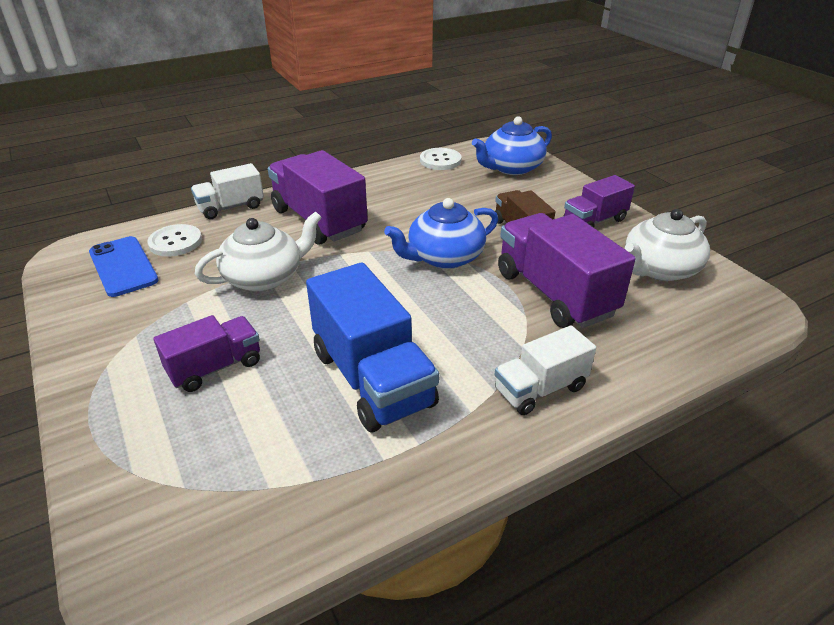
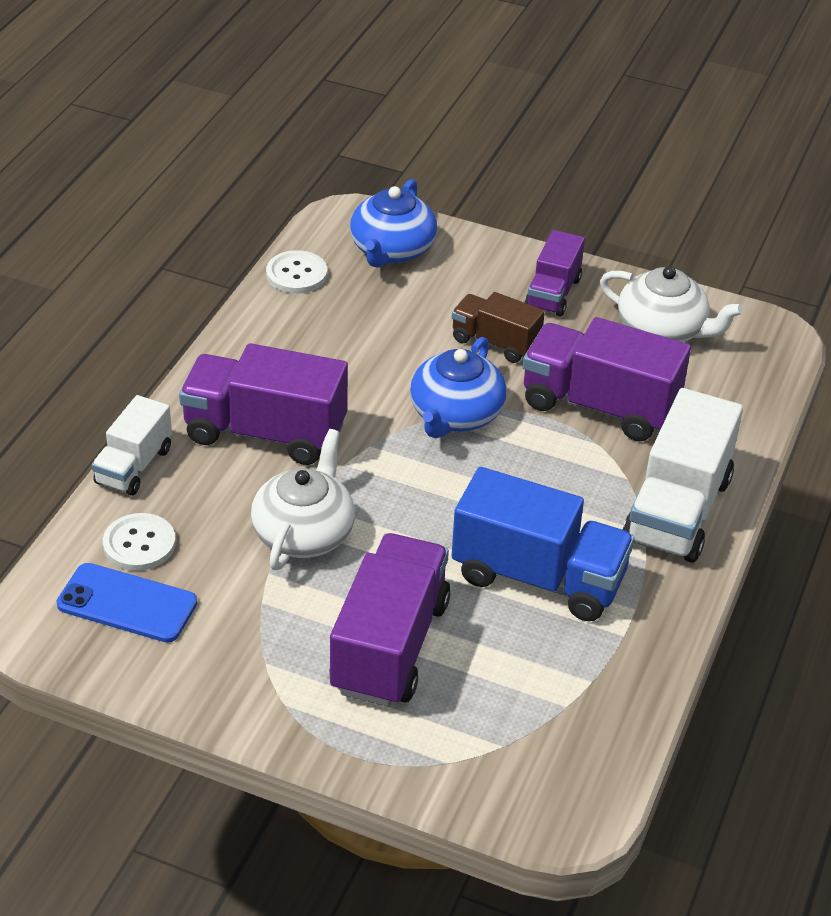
camera: 40 degrees left, 5 degrees up
purple truck [154,315,260,392] -> purple truck [329,533,450,707], size x1.70
white truck [495,326,596,415] -> white truck [623,388,743,563], size x1.70
white teapot [625,209,710,281] -> white teapot turned 75 degrees counterclockwise [600,266,743,342]

